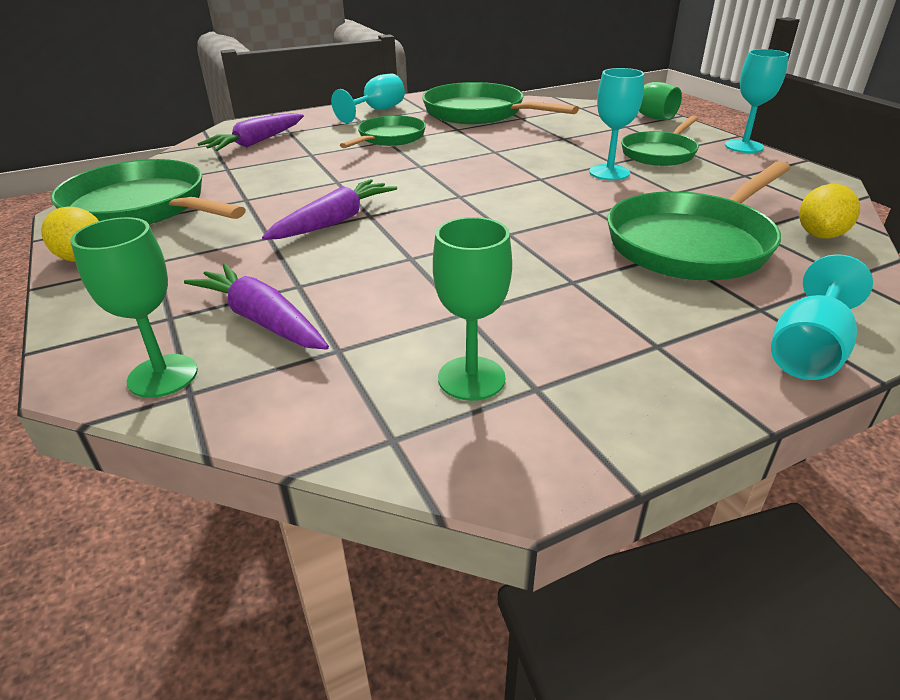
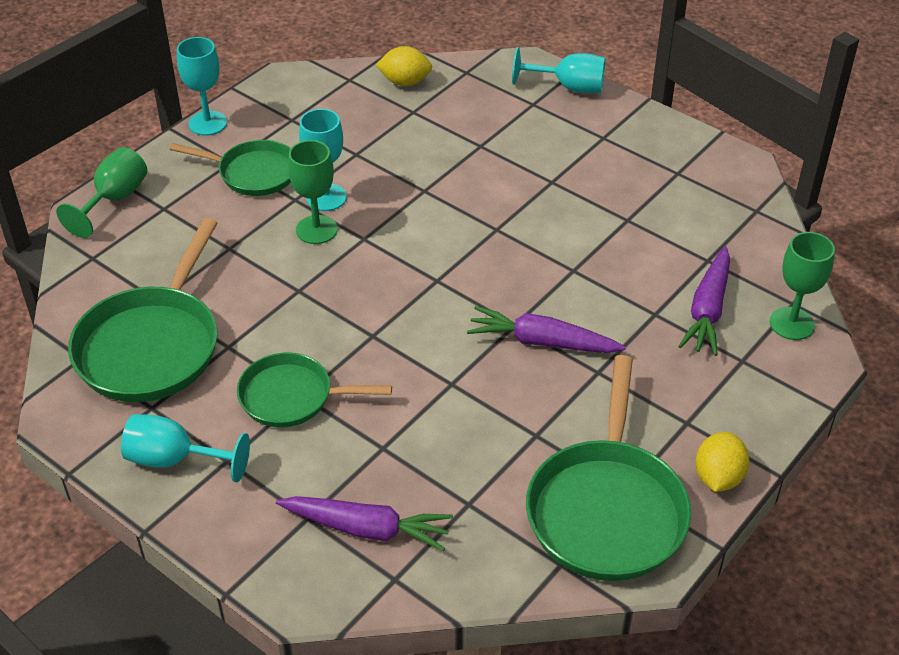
camera: 115 degrees left, 10 degrees up
green goblet [433,217,512,401] -> green goblet moved to [288,140,338,244]
green pan [608,161,790,280] -> none

